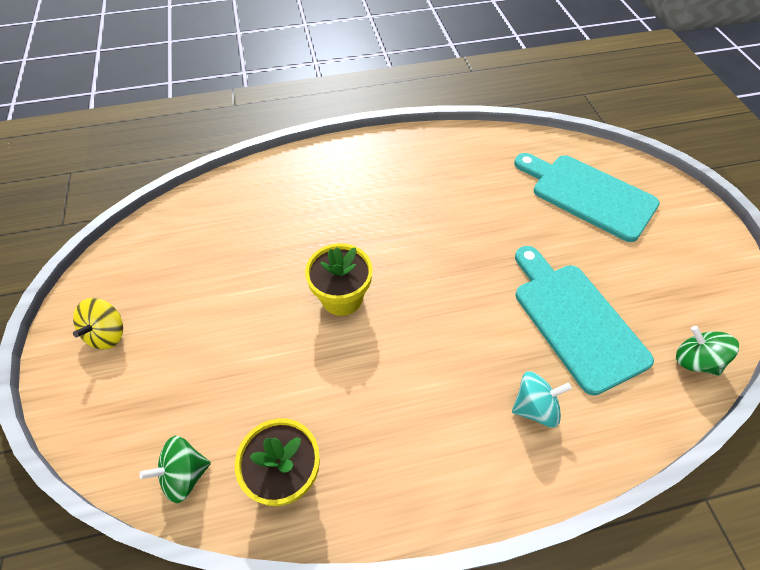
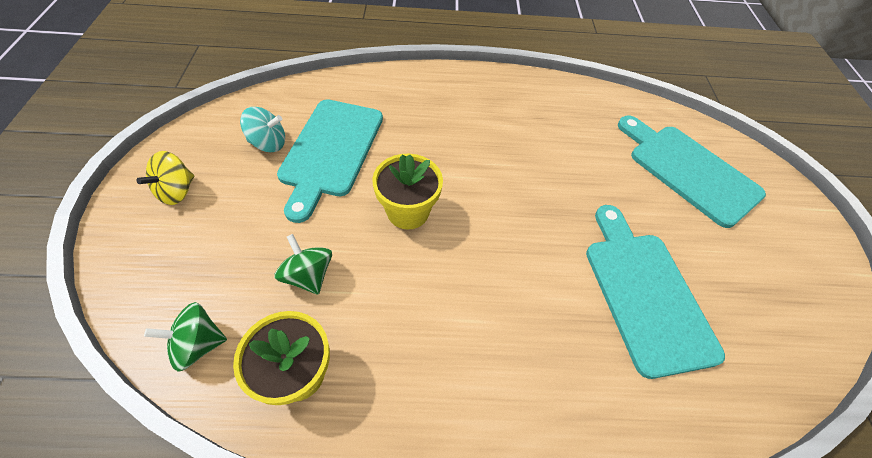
camera: 10 degrees right, 0 degrees up
turquoise spinning top [512,371,572,428] -> turquoise spinning top moved to [240,107,285,152]
green spinning top [676,326,739,376] -> green spinning top moved to [274,234,332,295]
none -> turquoise cutting board [277,99,383,223]

